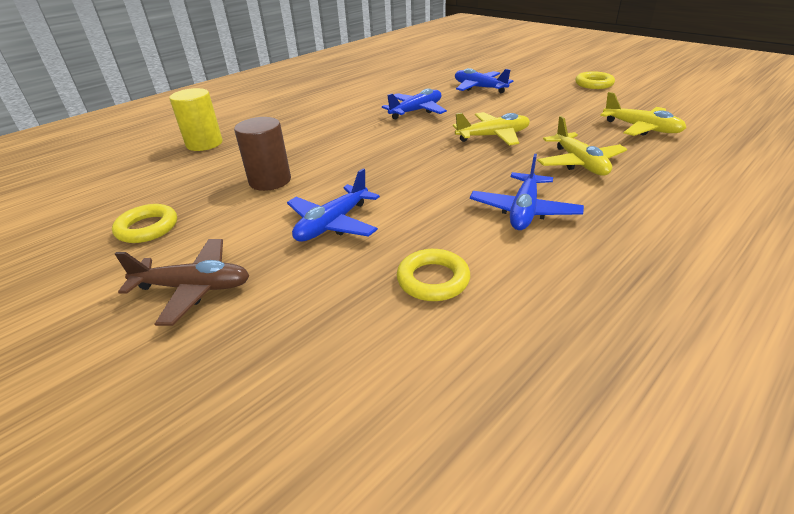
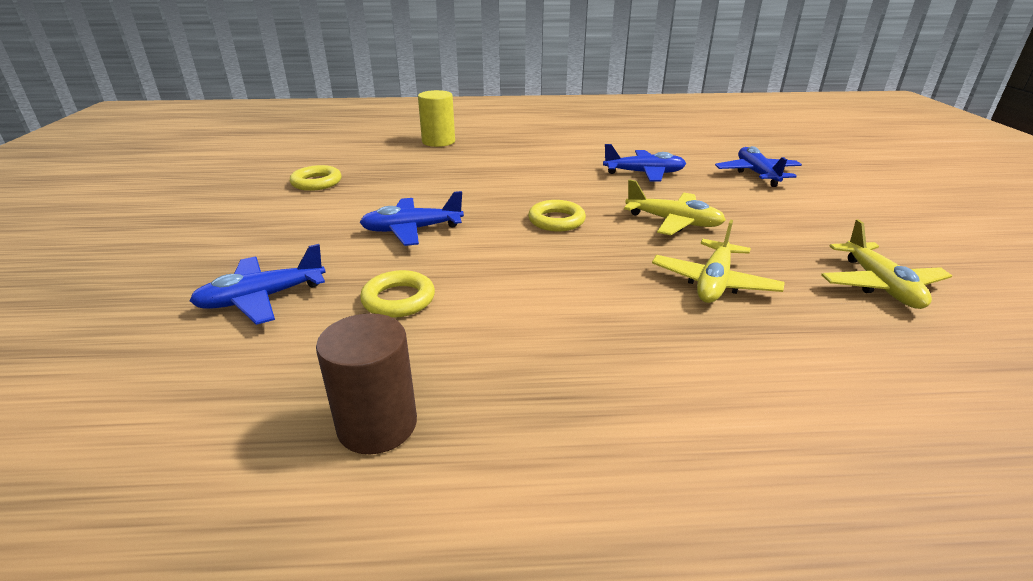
camera: 40 degrees right, 5 degrees down
brown plane [115,239,249,326] -> none
brown cylinder [234,117,291,191] -> brown cylinder moved to [316,313,417,454]
blue plane [470,154,584,230] -> blue plane moved to [190,244,326,325]
yellow ring [575,71,615,89] -> yellow ring moved to [528,200,586,232]

